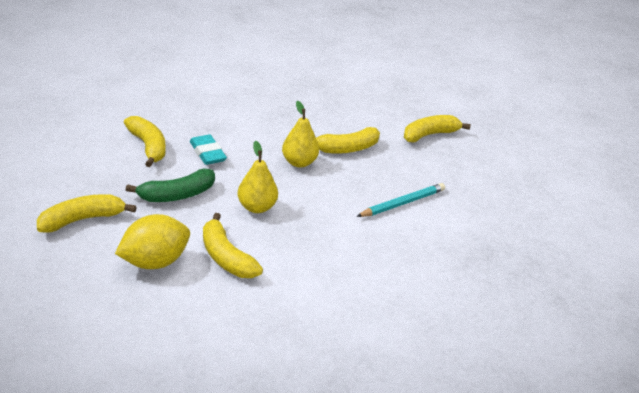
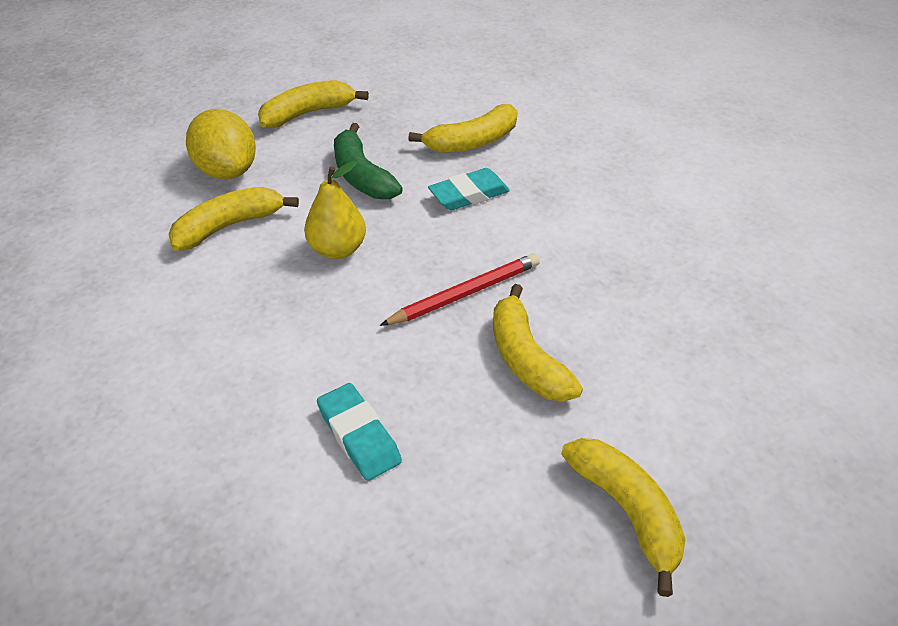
camera: 95 degrees right, 10 degrees up
yellow banana [37,194,137,233] -> yellow banana turned 90 degrees counterclockwise [258,80,369,128]
yellow pear [282,101,319,167] -> red pencil [380,253,540,326]
turquoise pencil [356,183,445,217] -> turquoise eraser [317,383,402,481]

